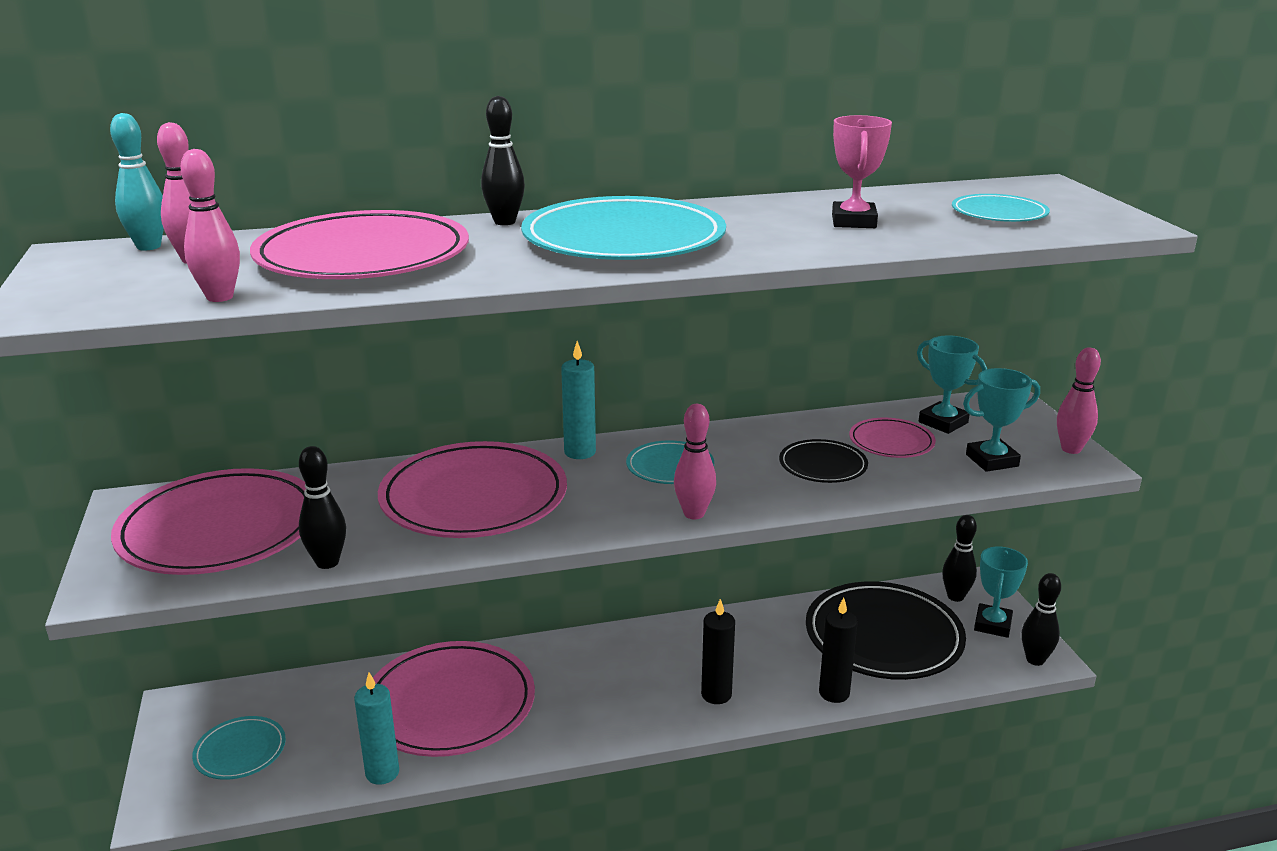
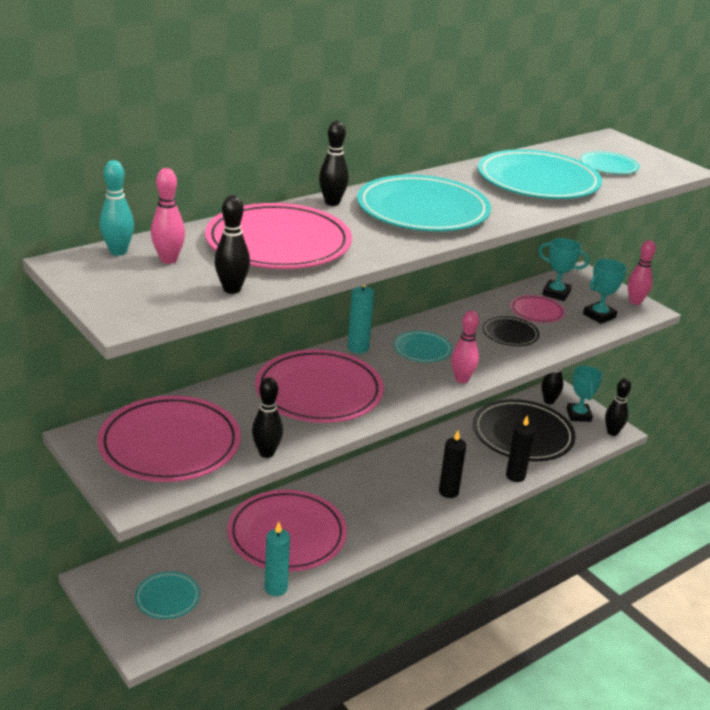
camera: 25 degrees left, 5 degrees up
pink bowling pin [180,149,240,302] -> black bowling pin [215,195,250,294]
pink trophy [832,115,892,228] -> turquoise plate [478,149,602,199]

